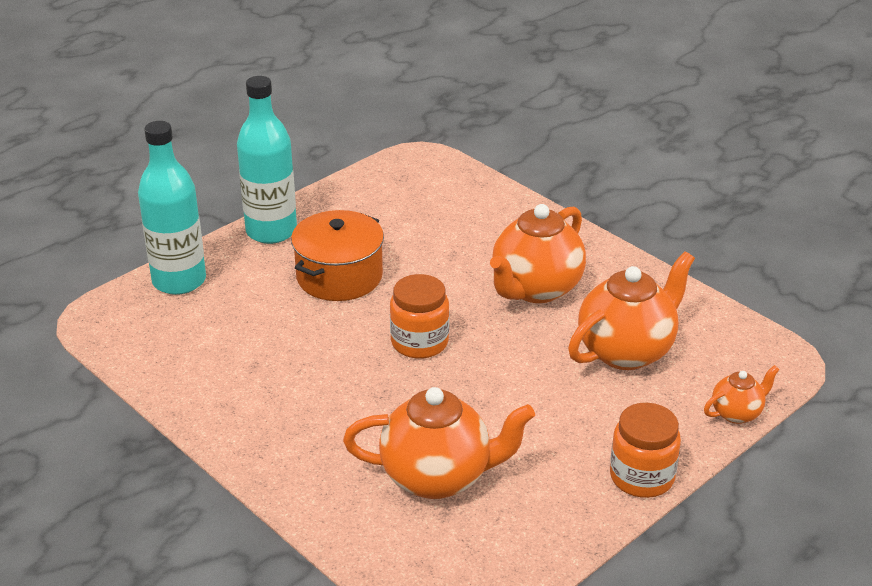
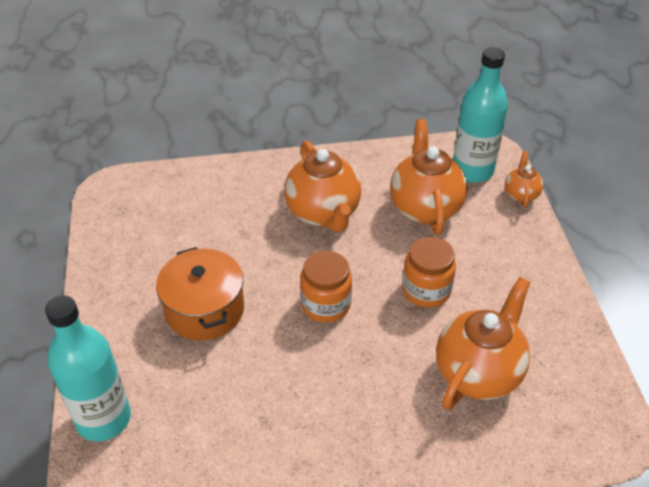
camera: 55 degrees left, 10 degrees up
turquoise bottle [237,76,297,244] -> turquoise bottle moved to [453,47,508,183]
orange jar [610,403,681,498] -> orange jar moved to [402,237,456,308]

